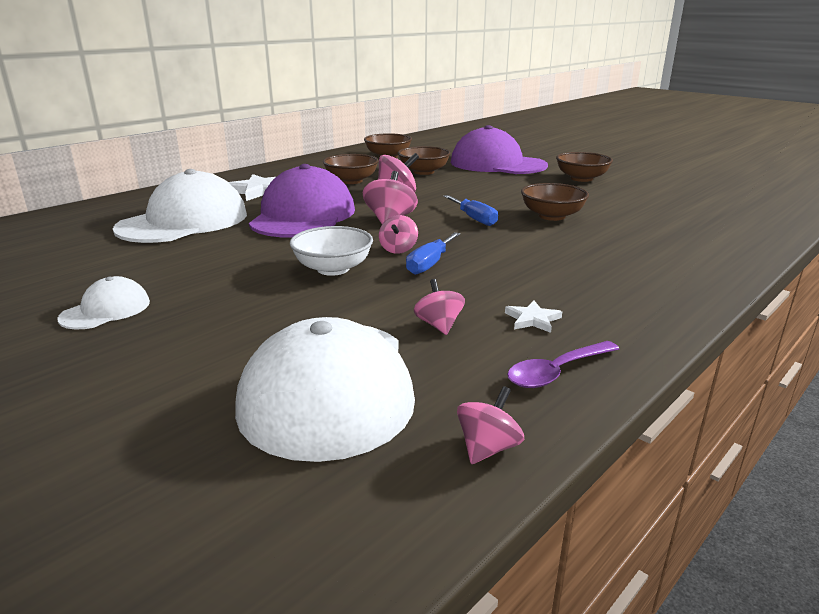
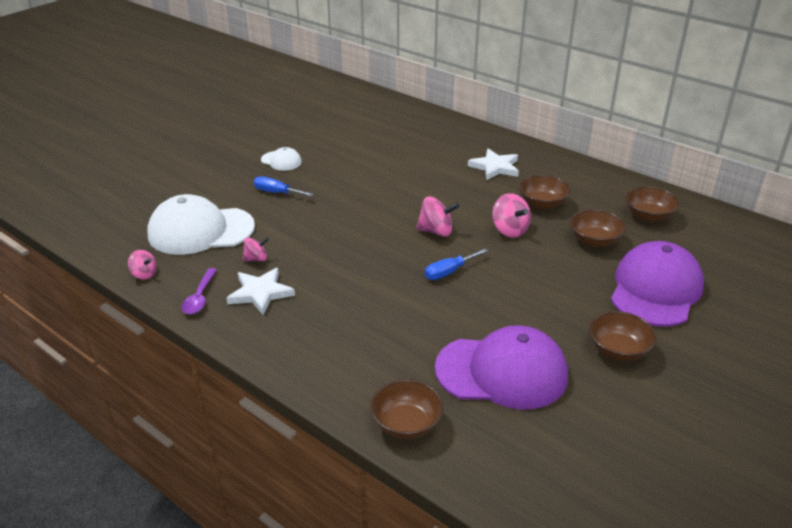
camera: 85 degrees right, 10 degrees up
white cap [113,169,247,243] -> none
purple cap [249,164,355,237] -> purple cap moved to [435,325,568,410]
white bowl [290,226,373,276] -> none
pink spinning top [379,215,418,254] -> none
blue screwdriver [406,232,461,275] -> blue screwdriver moved to [254,176,313,196]
white star [505,301,562,333] -> white star [226,268,295,315], size x1.90
purple spoon [507,341,619,388] -> purple spoon turned 135 degrees counterclockwise [181,268,217,314]
brown bowl [521,183,589,221] -> brown bowl moved to [370,379,444,439]

